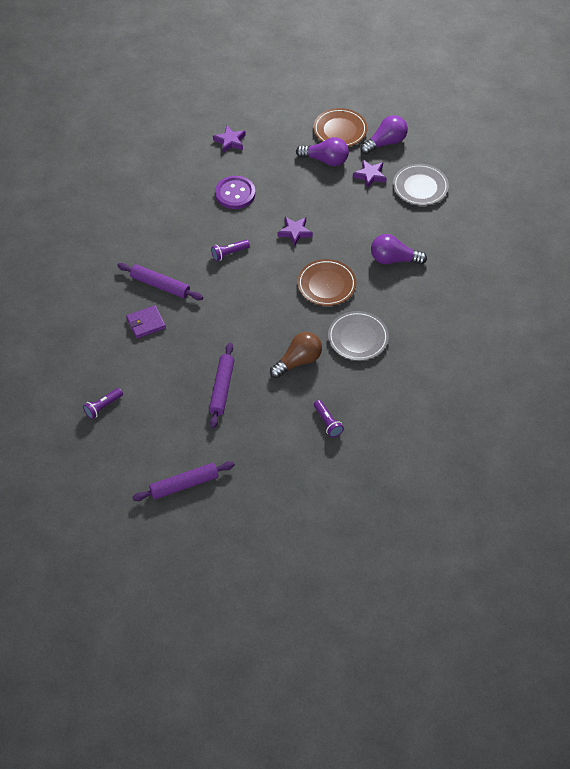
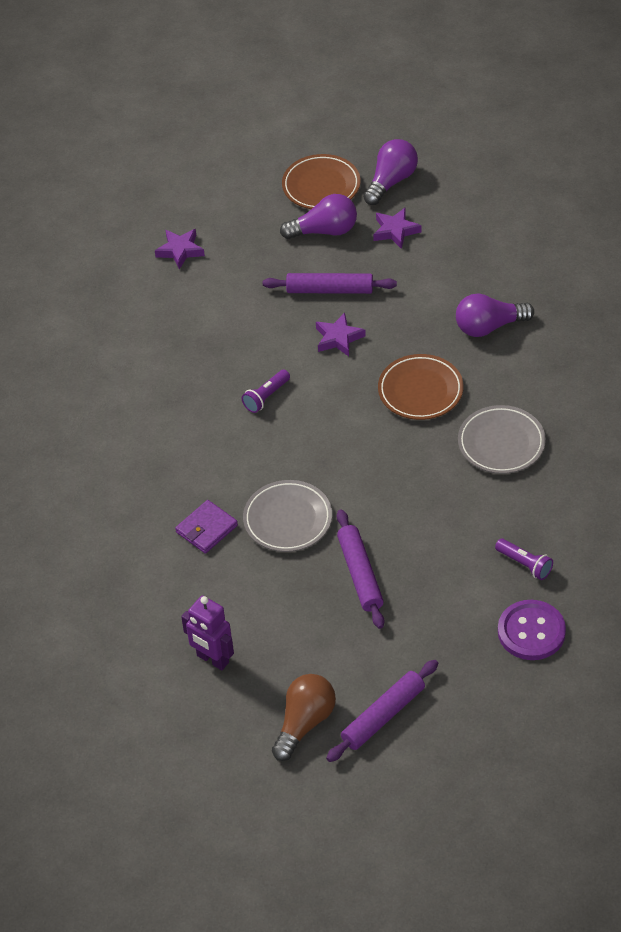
camera: 20 degrees left, 5 degrees down
purple flashlight [83,388,123,419] -> purple robot [181,595,234,670]
purple rolling pin [117,263,203,300] -> purple rolling pin moved to [263,273,397,294]
purple button [215,176,255,209] -> purple button moved to [498,600,566,660]
brown light bulb [270,332,322,378] -> brown light bulb moved to [272,674,336,761]
grey plate [393,164,449,206] -> grey plate moved to [243,480,332,552]

